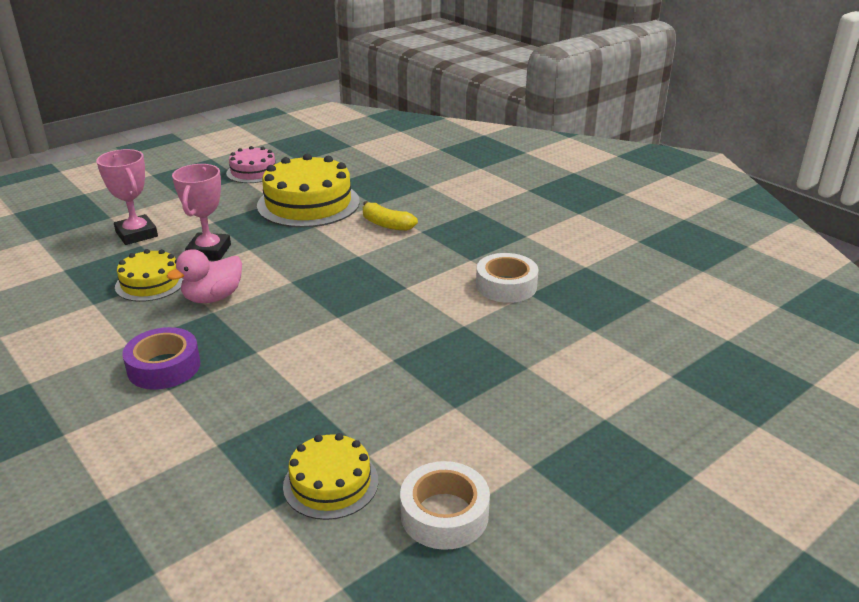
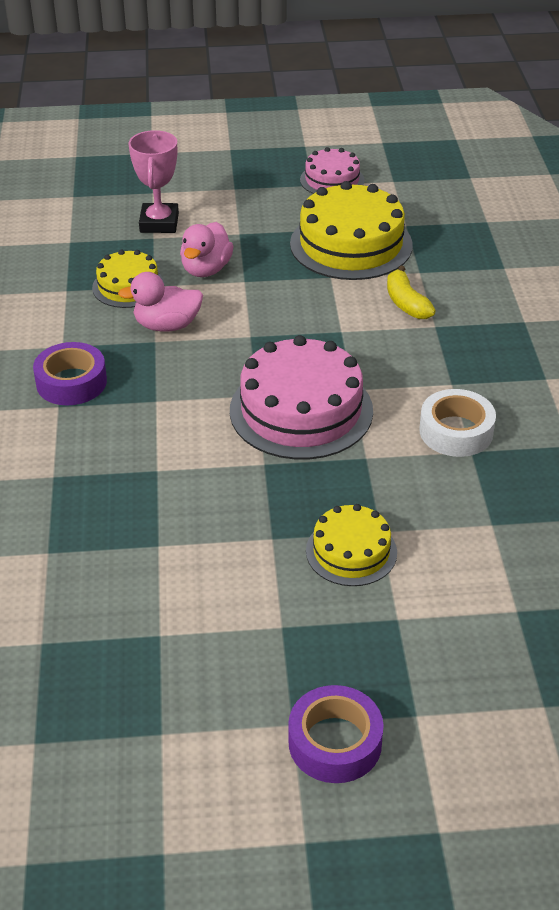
camera: 35 degrees right, 10 degrees up
pink trophy [172,164,231,261] -> pink duck [180,222,234,277]
yellow cake [283,433,379,520] -> yellow cake moved to [306,504,397,586]
white tape [400,461,490,550] -> none
none -> pink cake [230,335,373,459]
none -> purple tape [288,685,384,783]

